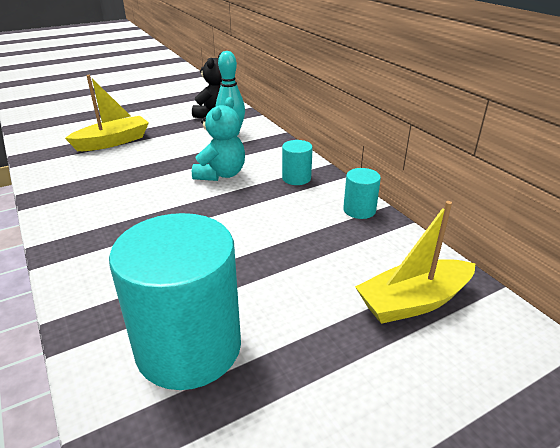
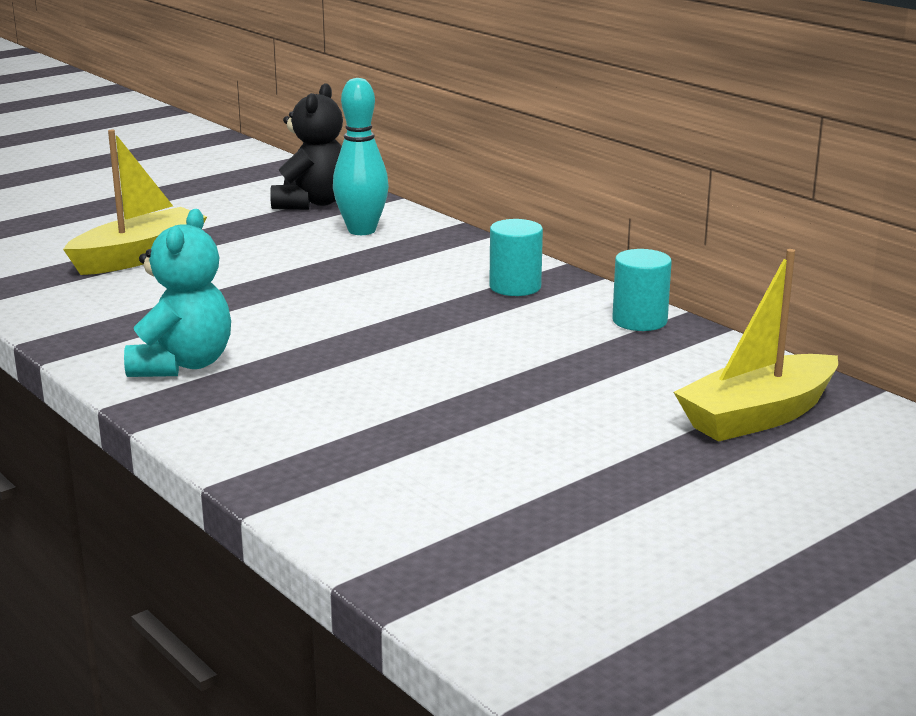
camera: 10 degrees left, 10 degrees down
turquoise cylinder [109,213,241,390] -> none
turquoise teddy bear [192,97,245,181] -> turquoise teddy bear moved to [124,209,231,377]

